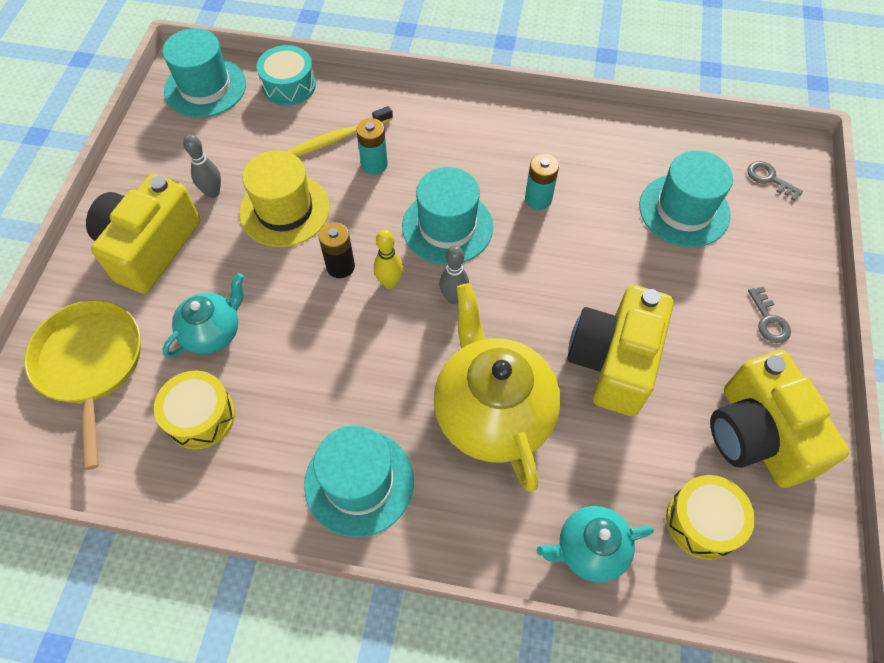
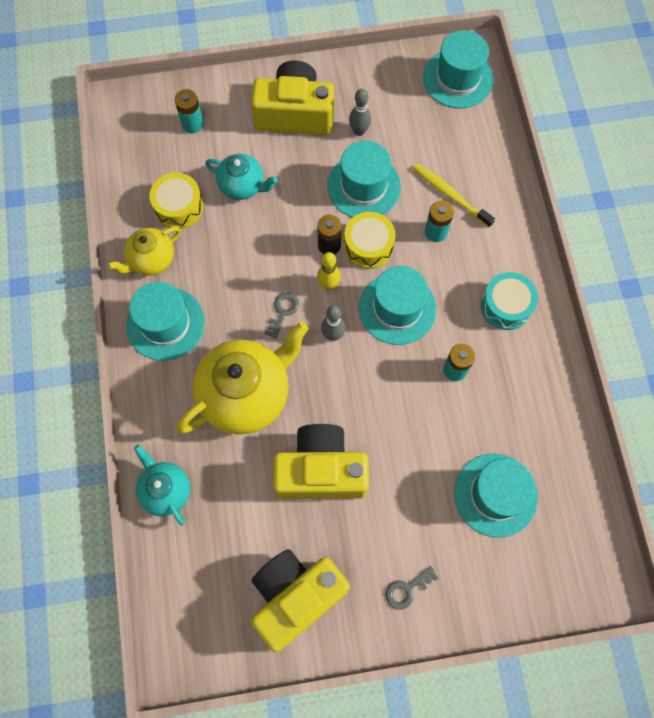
camera: 70 degrees right, 10 degrees up
yellow pan [24,300,141,470] -> turquoise battery [175,89,204,134]
yellow hat [239,150,330,247] -> turquoise hat [327,141,401,217]
turquoise drum [257,45,316,106] -> turquoise drum moved to [481,272,538,330]
yellow drum [666,475,755,560] -> yellow drum moved to [344,212,396,269]
grey key [747,161,803,201] -> grey key moved to [264,292,299,339]
none -> yellow teapot [107,227,181,276]

